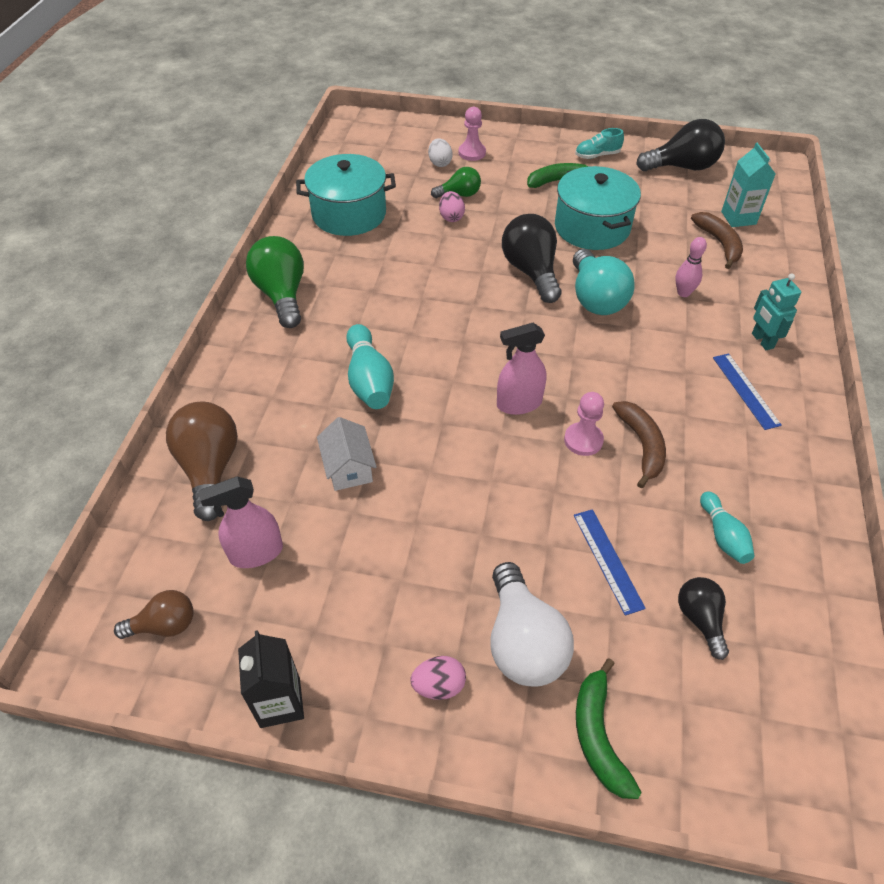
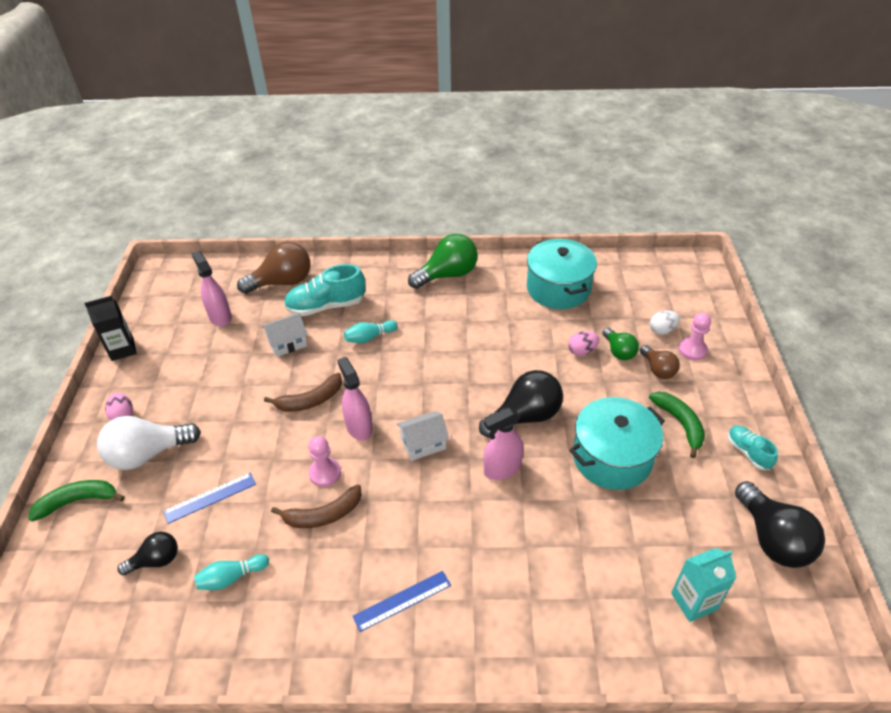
camera: 80 degrees right, 5 degrees down
brown light bulb [114,590,194,639] -> brown light bulb moved to [640,345,680,379]
turquoise bowling pin [346,324,394,409] -> turquoise bowling pin [344,320,398,343], size x0.62
turquoise light bulb [573,249,635,315] -> pink spray bottle [483,408,524,480]
pink bowling pin [675,237,707,297] -> none
brown banana [691,212,743,269] -> brown banana moved to [264,373,342,412]
turquoise robot [752,273,801,350] -> none
none -> turquoise shoe [284,264,366,316]
none -> white house [396,411,449,461]

